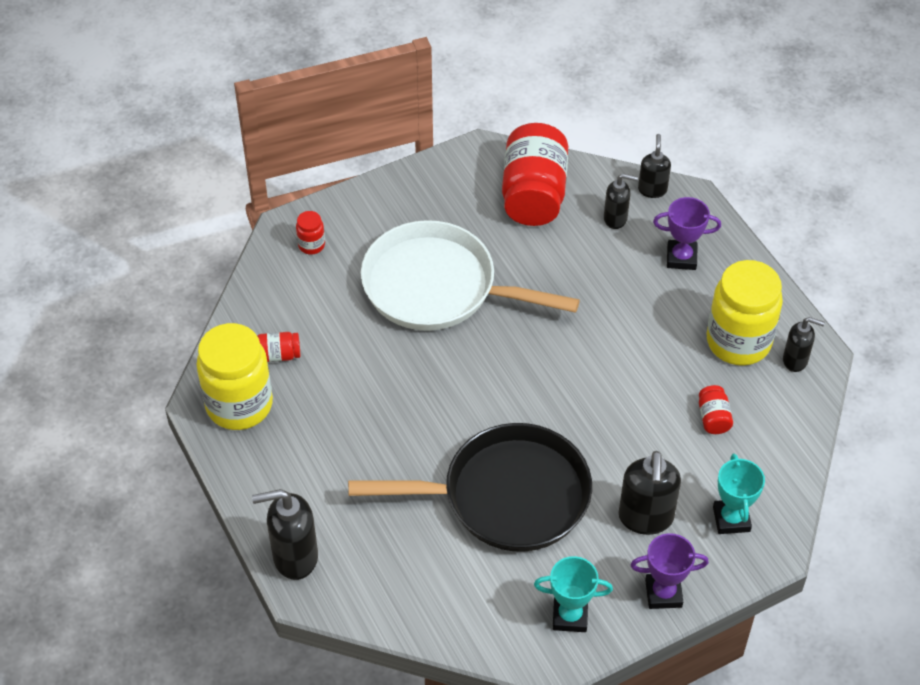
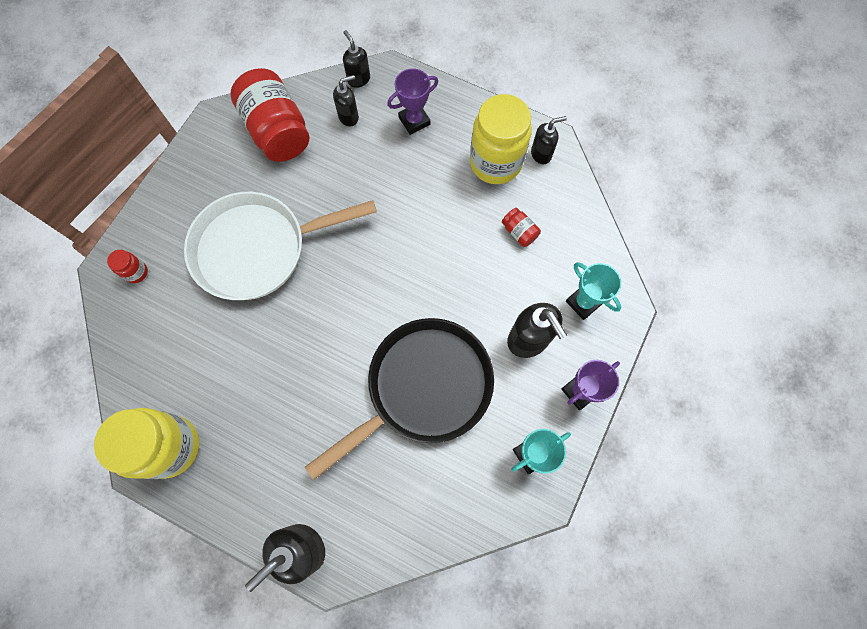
camera: 35 degrees left, 20 degrees up
red jar [257,332,300,362] -> none

